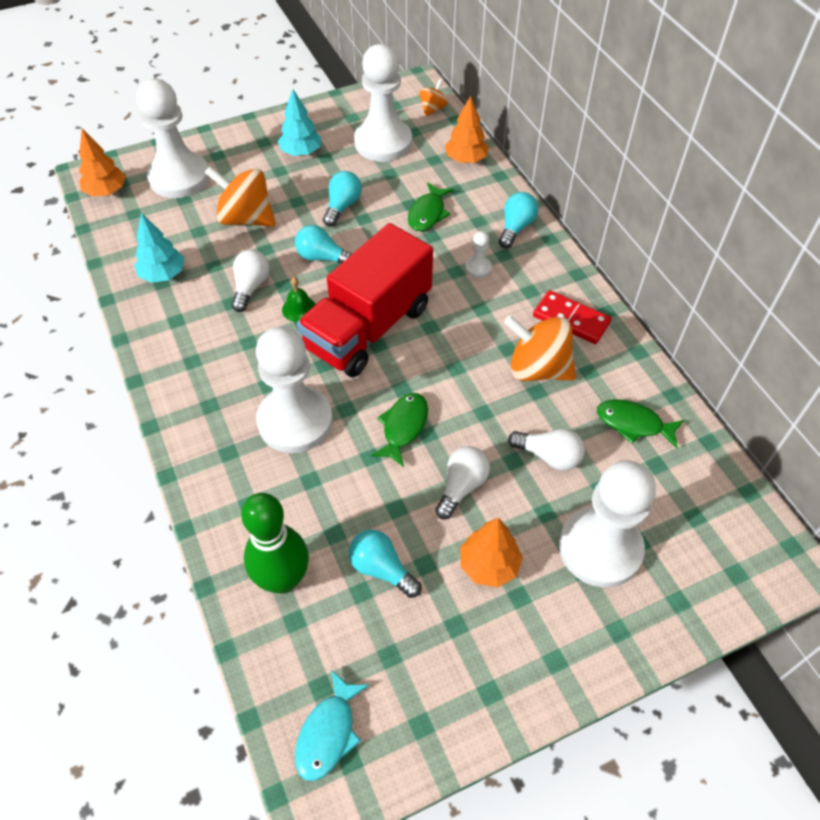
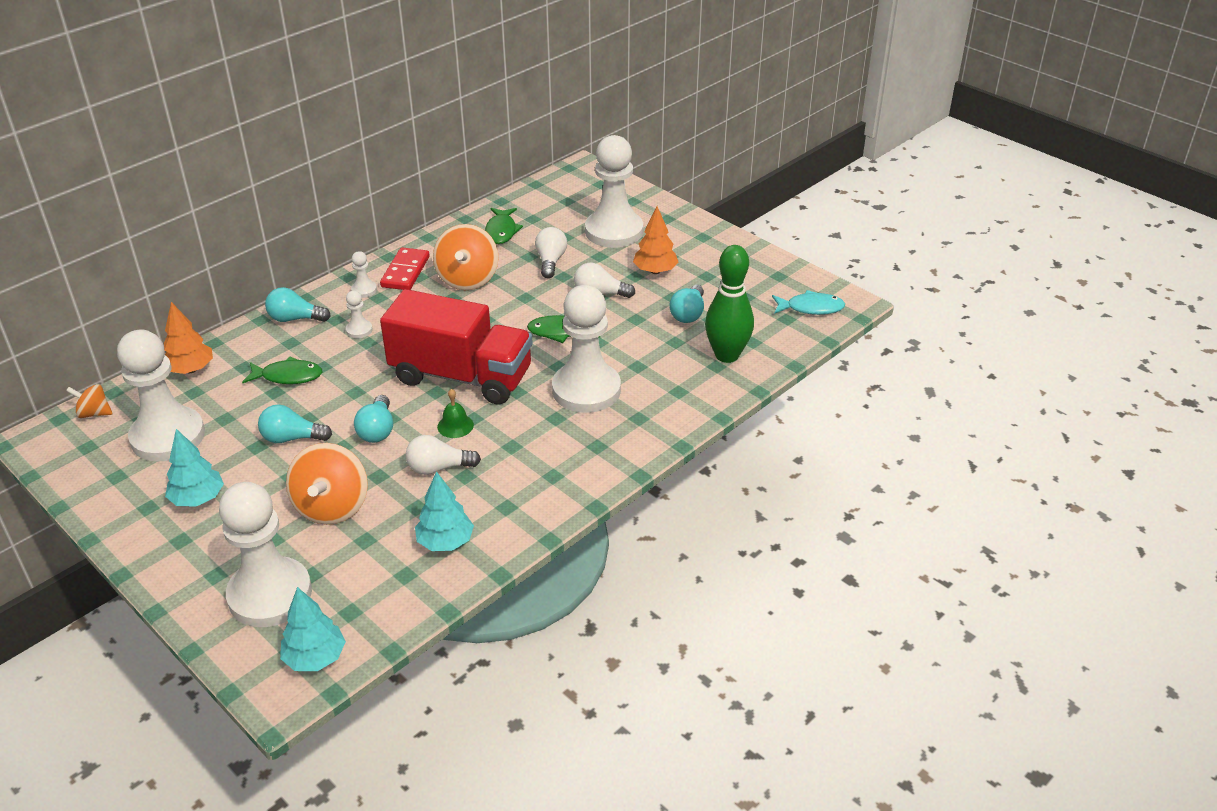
camera: 110 degrees left, 15 degrees down
orange tree [79,129,126,197] -> turquoise tree [280,587,346,671]
none -> white pawn [351,251,377,298]

